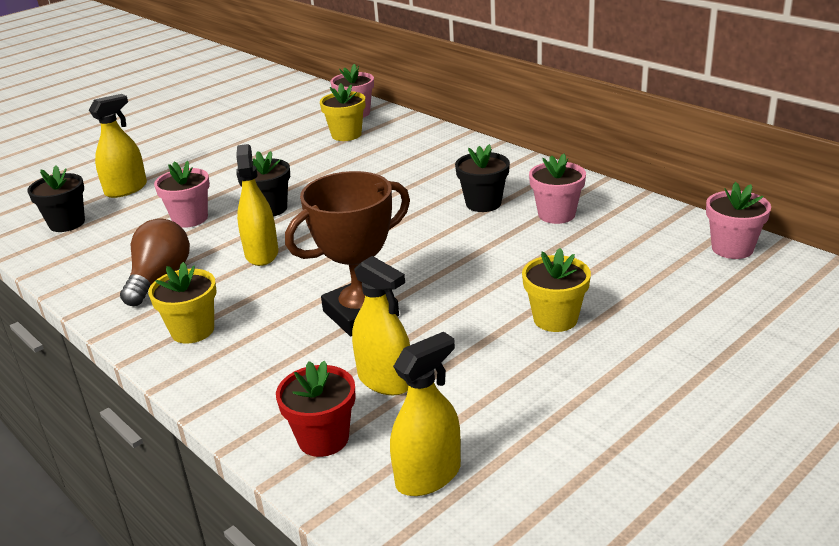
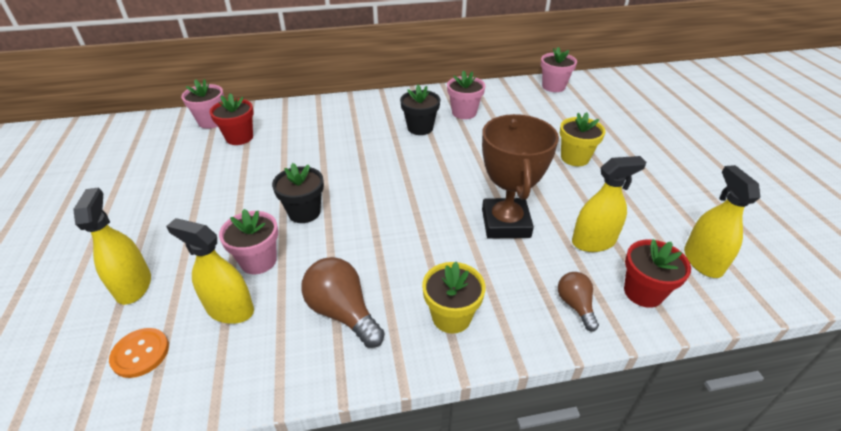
camera: 60 degrees left, 10 degrees up
black flower pot [27,166,85,232] -> orange button [109,328,169,378]
yellow spray bottle [236,144,278,266] -> yellow spray bottle moved to [166,218,254,324]
yellow flower pot [320,83,365,141] -> red flower pot [210,93,254,145]
none -> brown light bulb [558,272,599,332]

